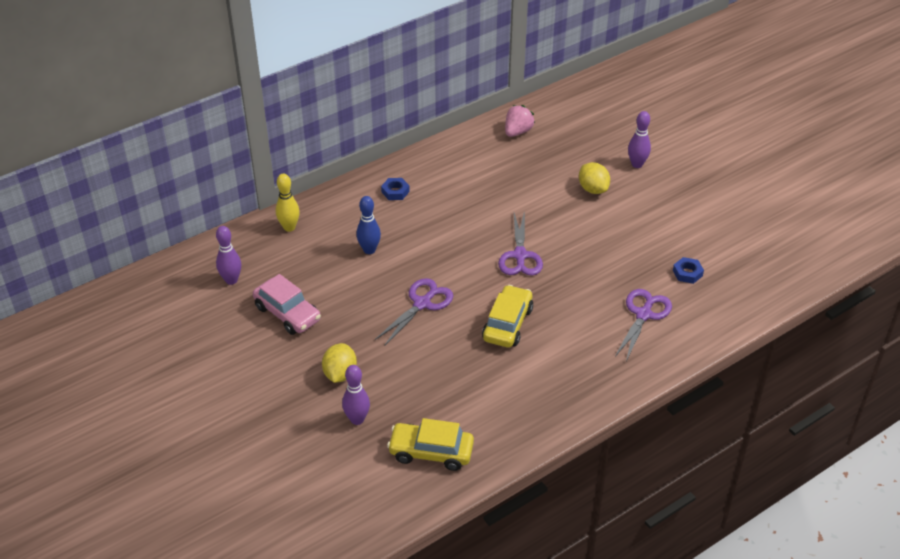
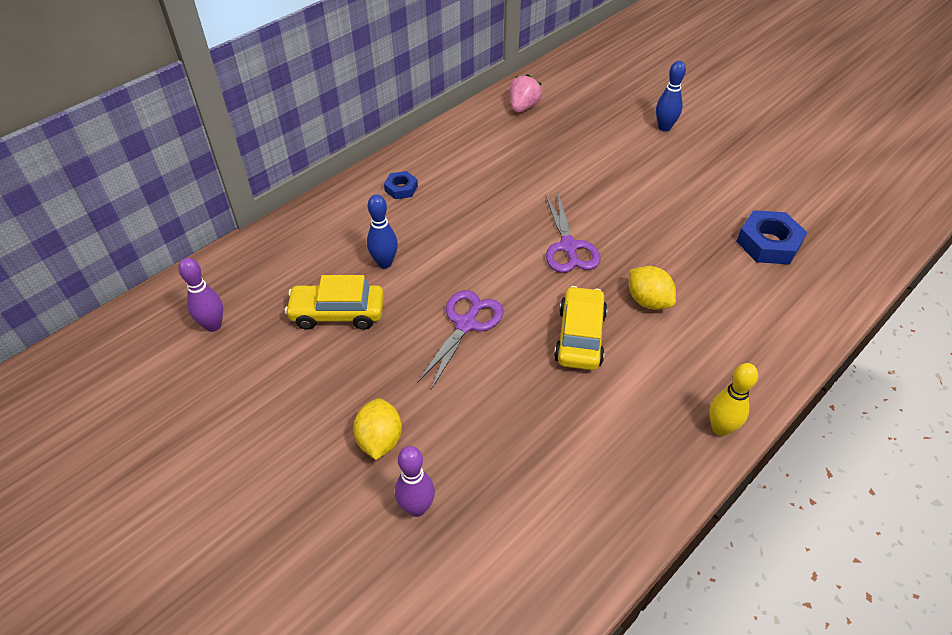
camera: 10 degrees left, 5 degrees up
pink car [253,274,321,335] -> none
yellow bowling pin [276,174,300,232] -> yellow bowling pin moved to [709,363,758,436]
yellow car [387,418,474,471] -> yellow car moved to [285,275,384,330]
yellow lemon [579,162,610,194] -> yellow lemon moved to [629,266,676,310]
purple scissors [615,289,672,361] -> none
purple bowling pin [628,111,651,168] -> blue bowling pin [656,61,686,132]
blue nut [673,257,704,284] -> blue nut [736,210,807,264], size x1.78

